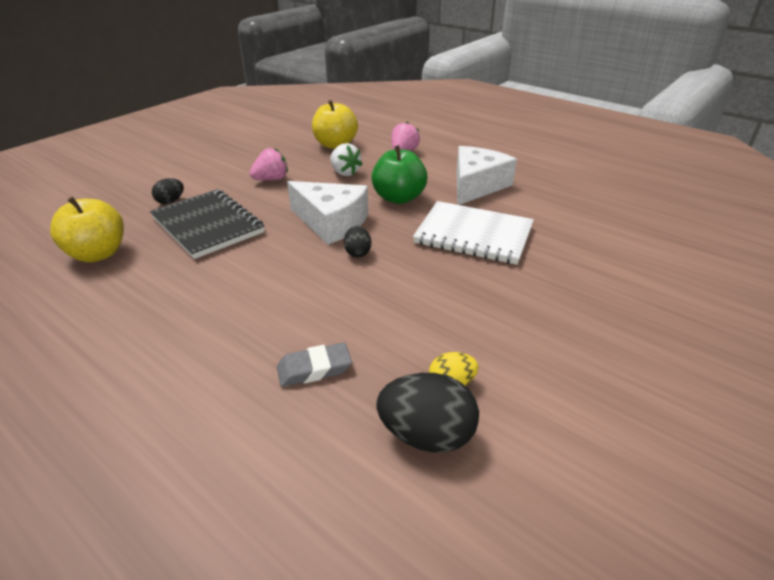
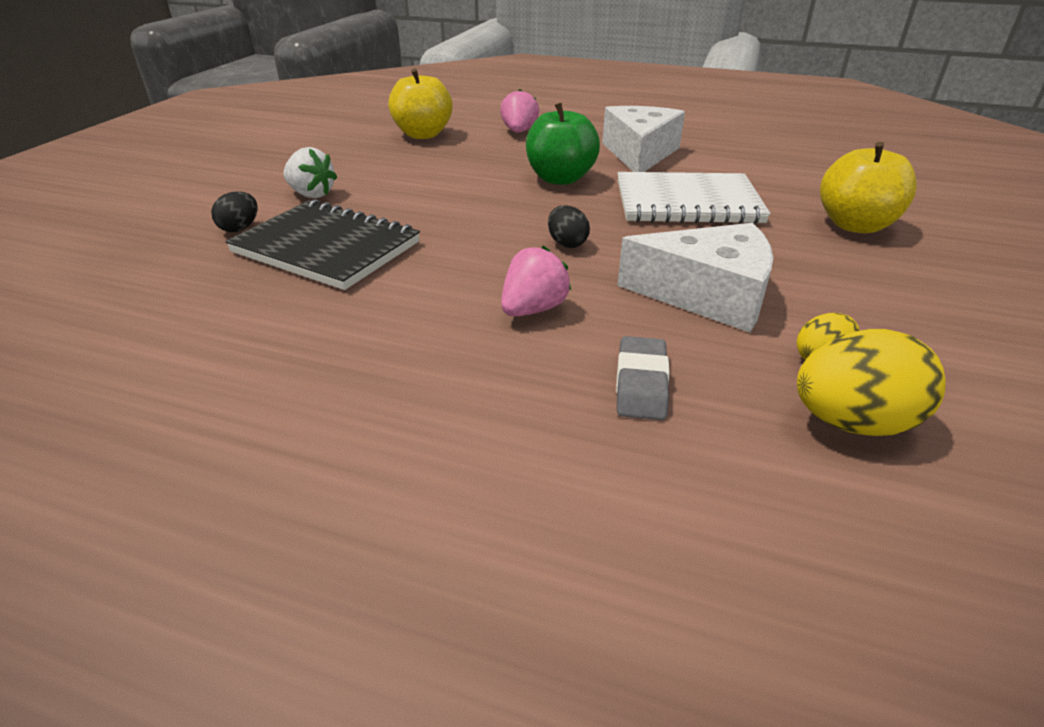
camera: 20 degrees left, 0 degrees up
yellow apple [50,197,124,262] -> yellow apple moved to [820,142,917,233]
pink strawberry [249,148,288,181] -> pink strawberry moved to [501,245,571,317]
grey eraser [277,343,352,387] -> grey eraser turned 45 degrees counterclockwise [616,336,670,420]
white cheese [287,181,368,245] -> white cheese moved to [617,223,773,332]
white strawberry [330,143,363,176] -> white strawberry moved to [284,147,338,198]
black egg [377,373,479,453] -> yellow egg [797,329,946,436]

